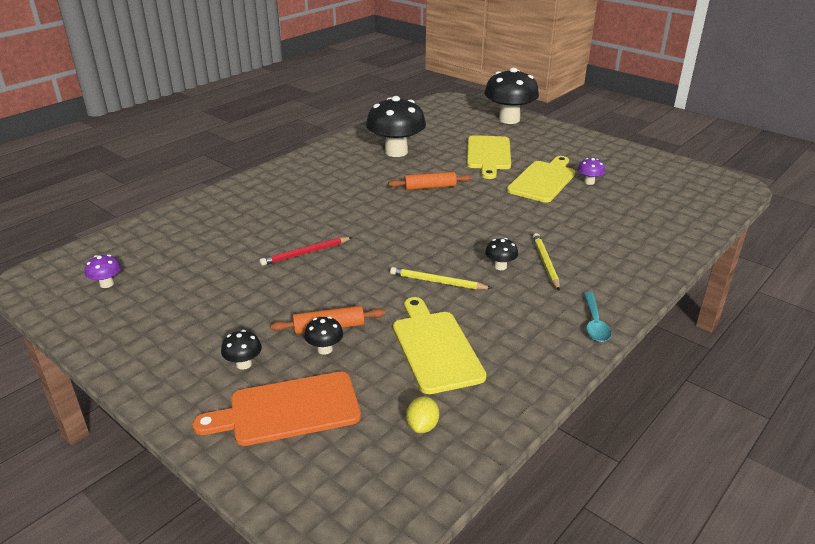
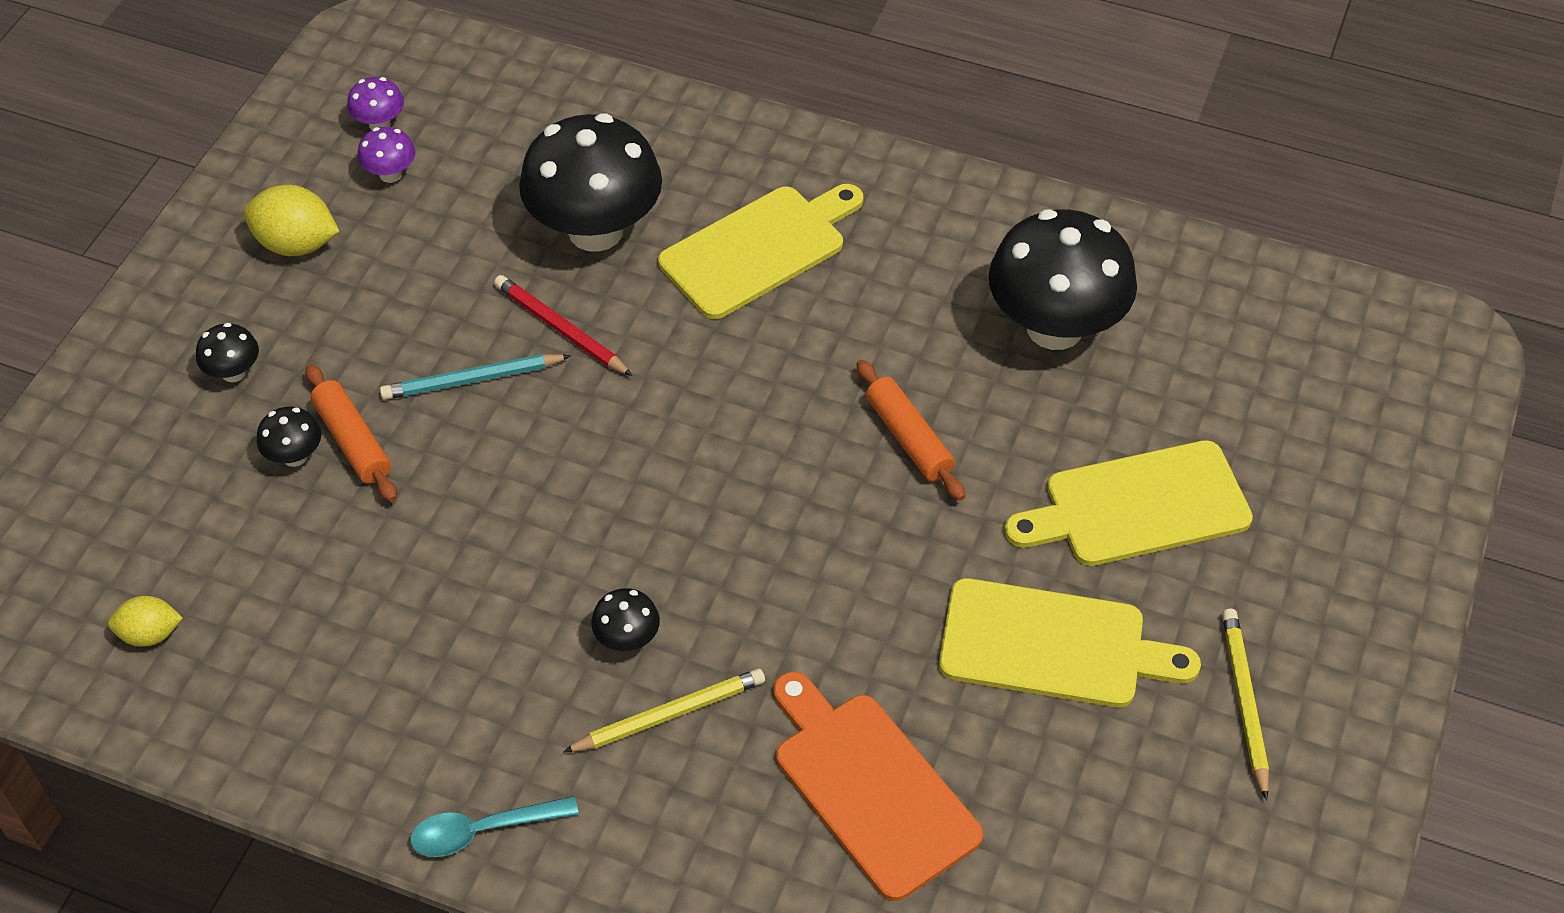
camera: 70 degrees right, 20 degrees up
orange cutting board [192,372,361,446] -> orange cutting board moved to [773,672,983,901]
yellow pencil [390,267,492,290] -> yellow pencil moved to [1222,608,1269,801]
yellow cutting board [393,297,487,394] -> yellow cutting board moved to [658,184,863,319]
black mushroom [484,68,539,124] -> black mushroom moved to [519,113,662,252]
purple mushroom [578,158,605,185] -> purple mushroom moved to [357,127,415,183]
none -> yellow lemon [243,185,339,256]
none -> turquoise pencil [380,354,571,400]

